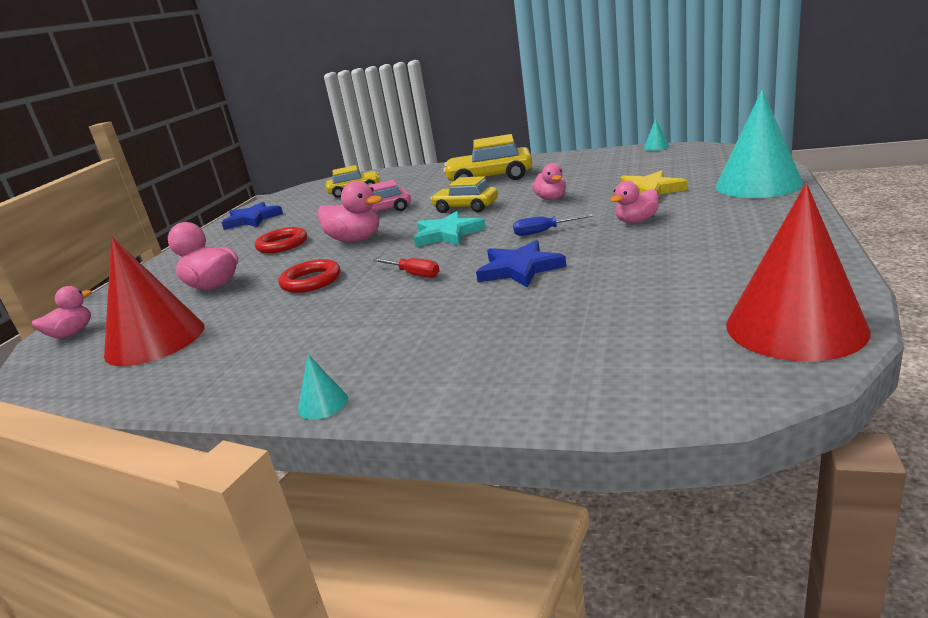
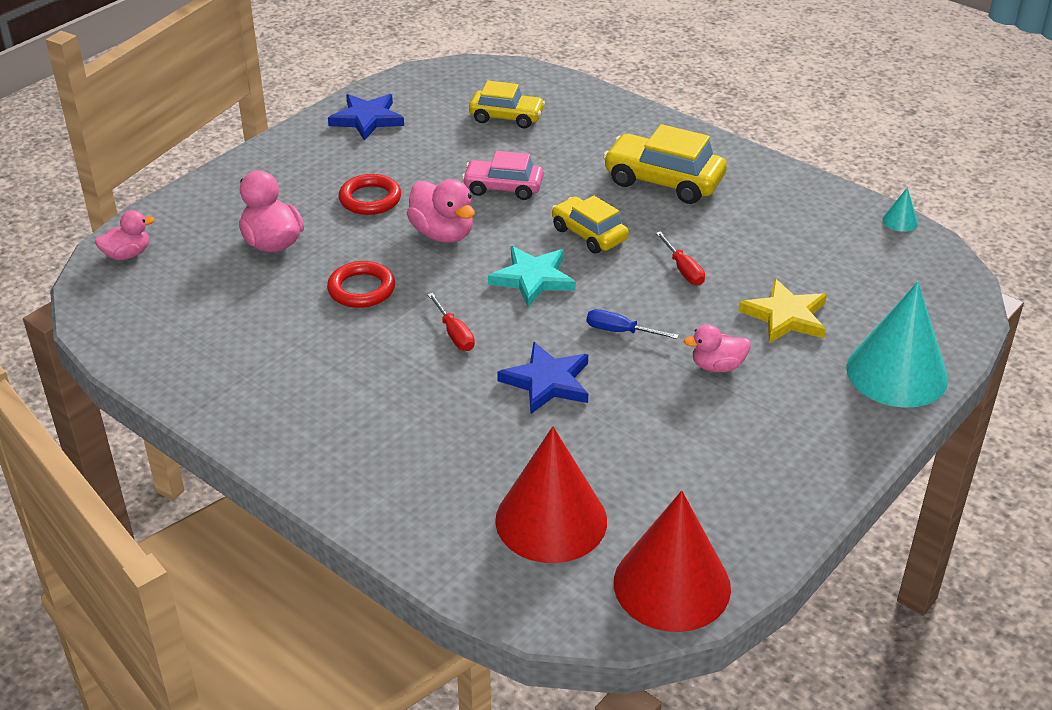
camera: 20 degrees right, 15 degrees up
red cone [104,237,204,366] -> red cone moved to [495,426,607,563]
turquoise cone [298,355,348,420] -> none
pink duck [532,163,566,200] -> red screwdriver [656,231,705,285]

